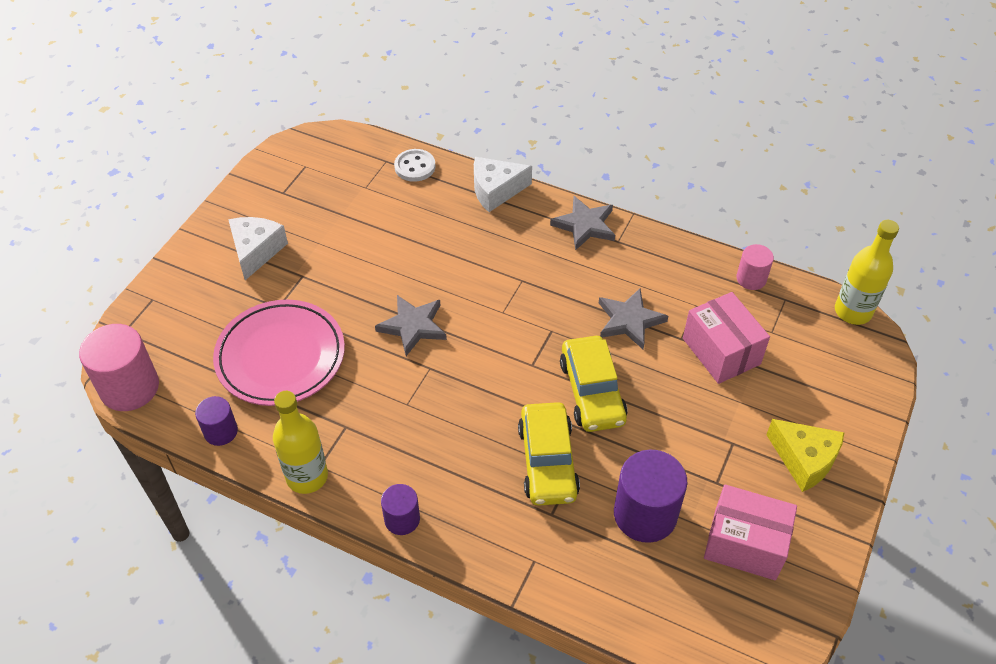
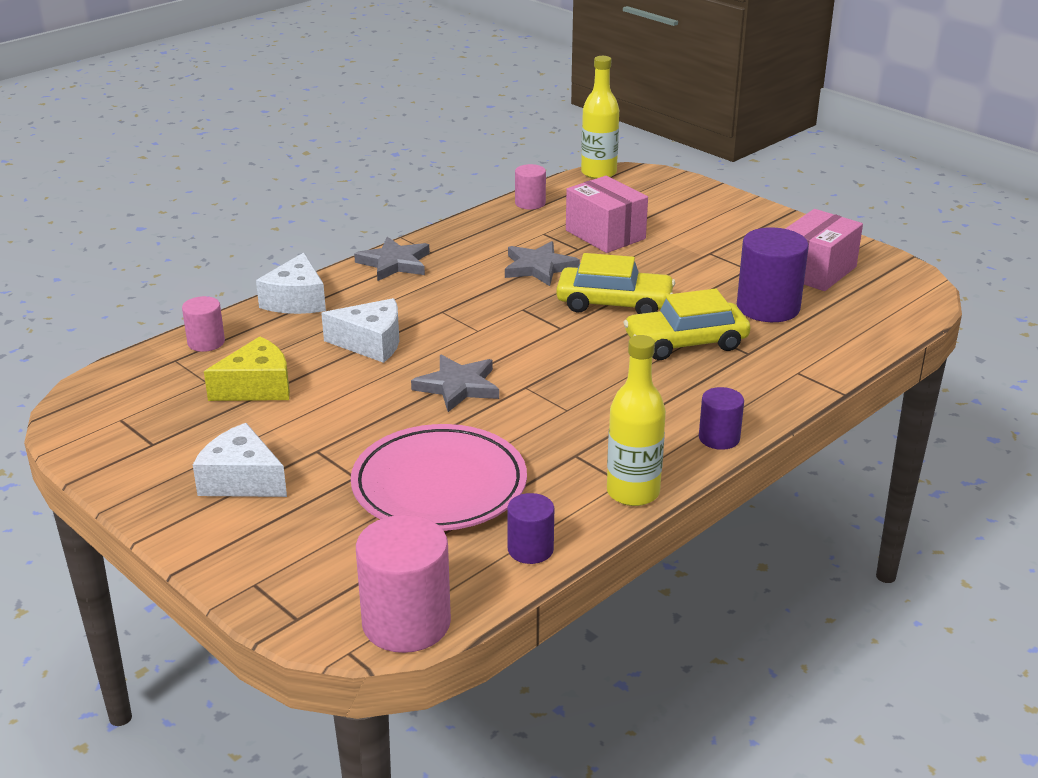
camera: 70 degrees left, 20 degrees down
white button [394,149,436,182] -> pink cylinder [182,296,225,352]
yellow car [518,402,580,506] -> yellow car turned 150 degrees clockwise [623,289,751,360]
pink box [683,292,770,384] -> pink box turned 60 degrees clockwise [566,176,648,253]
yellow cheese [766,419,844,492] -> yellow cheese moved to [204,336,290,401]
none -> white cheese [321,298,399,363]

